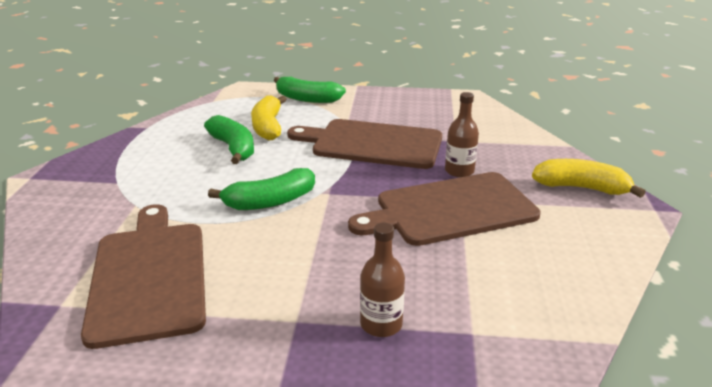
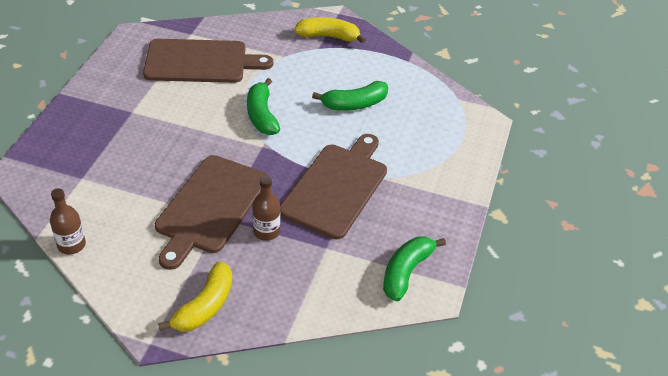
camera: 100 degrees right, 15 degrees up
yellow banana [251,96,287,140] -> yellow banana moved to [294,17,366,44]
green banana [274,77,346,103] -> green banana moved to [383,237,446,301]
brown cutting board [348,172,541,246] -> brown cutting board turned 150 degrees counterclockwise [155,155,268,270]
brown bottle [360,223,405,337] -> brown bottle moved to [50,188,86,255]

